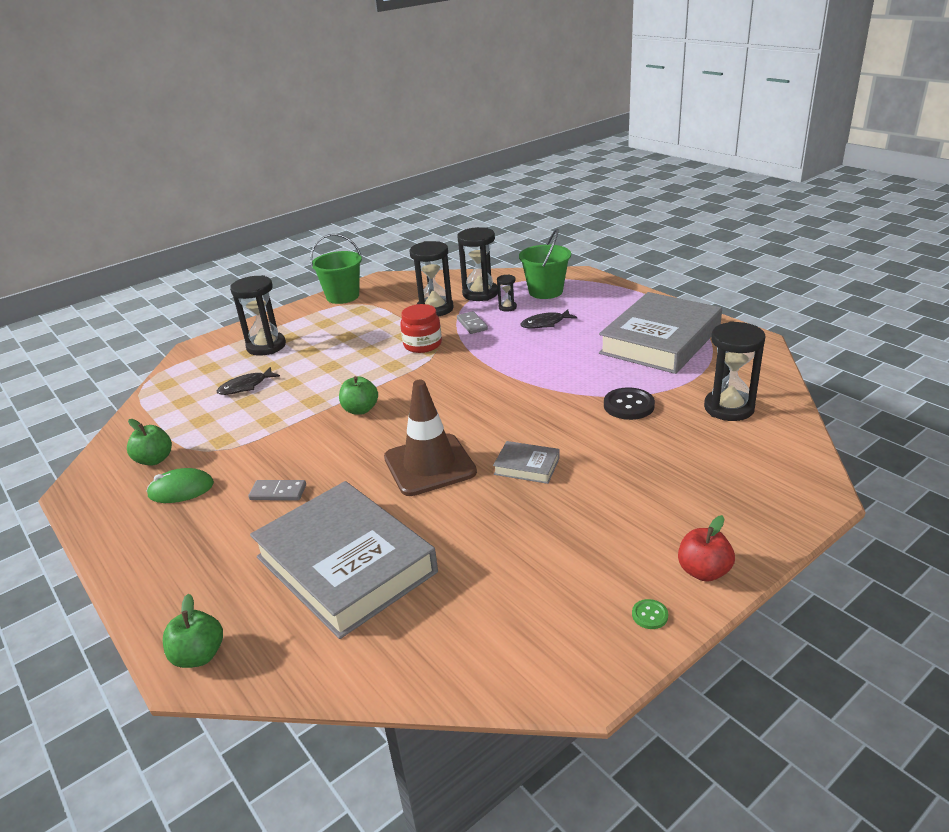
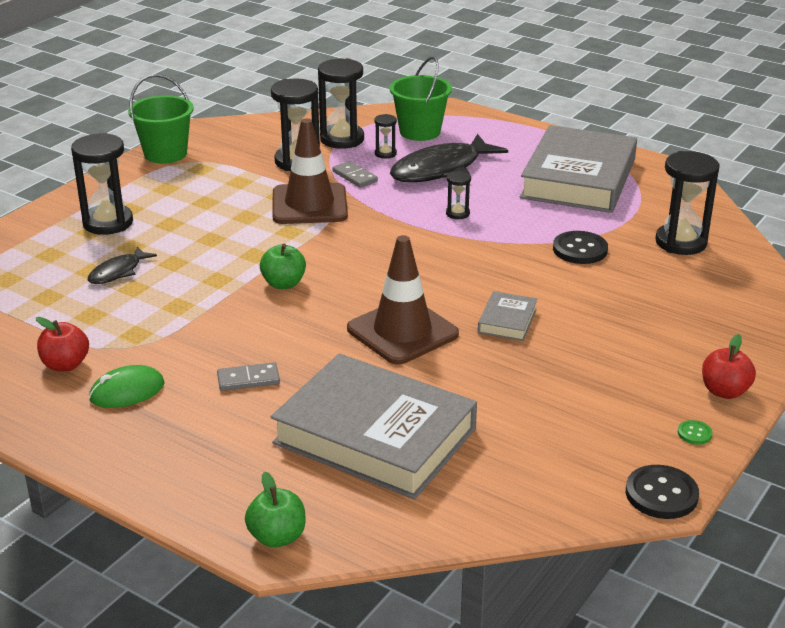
camera: 20 degrees left, 0 degrees up
green apple [127,419,172,466] -> red apple [36,317,89,371]
red jar [400,304,442,353] -> brown traffic cone [273,118,348,224]
grey book [493,441,560,484] -> grey book turned 75 degrees counterclockwise [478,291,538,341]
black fish [520,309,578,329] -> black fish [390,134,508,182], size x1.93
none -> black hourglass [446,171,471,219]
none -> black button [626,465,699,519]

